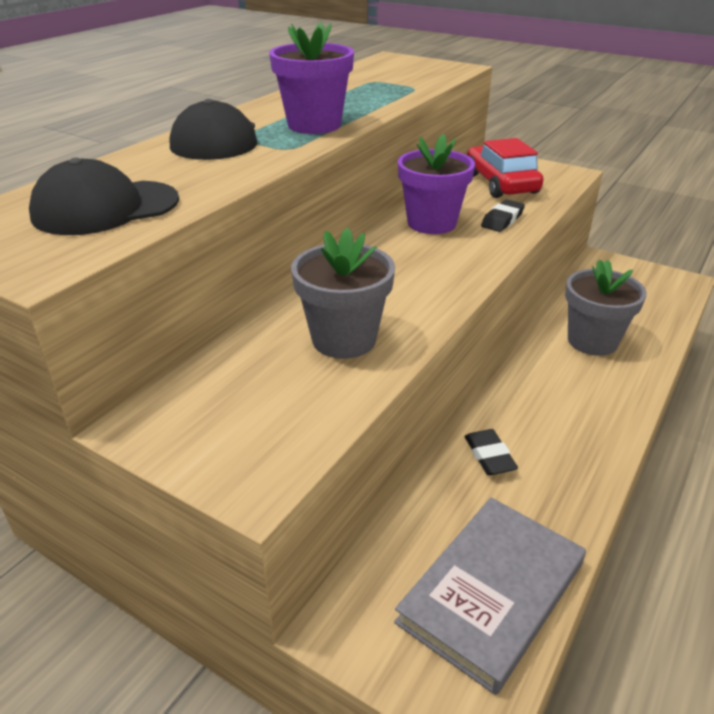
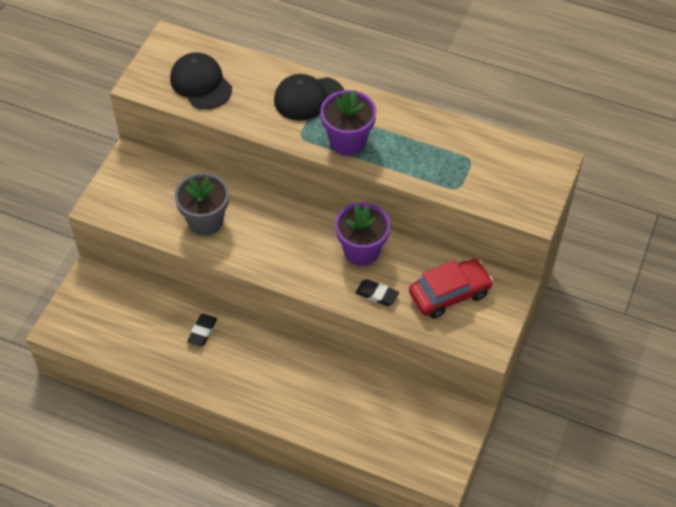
camera: 80 degrees right, 20 degrees up
grey book [394,497,586,695] -> none
black eraser [465,429,518,475] -> black eraser turned 45 degrees counterclockwise [187,314,217,347]
grey flower pot [565,259,647,356] -> none

